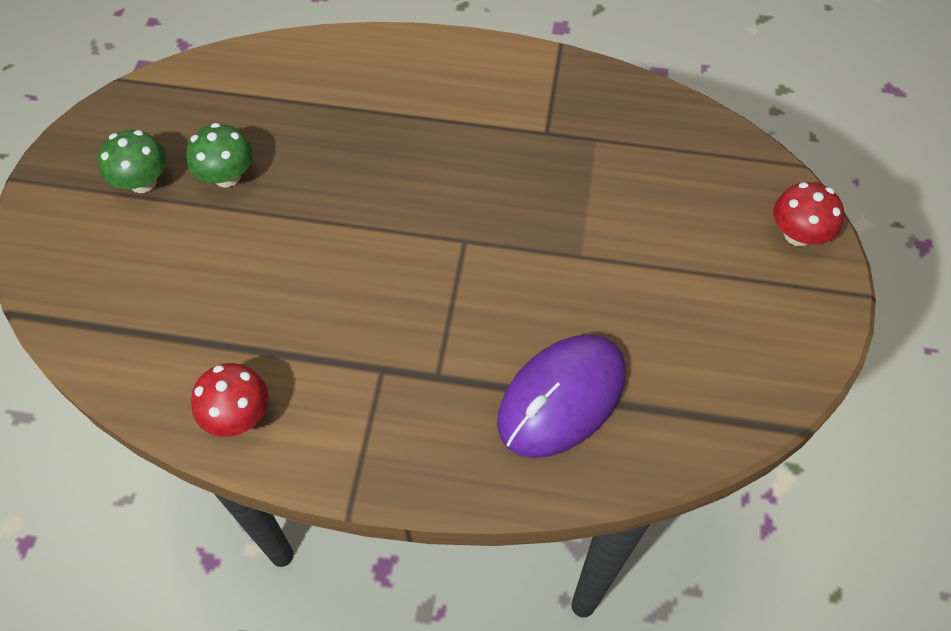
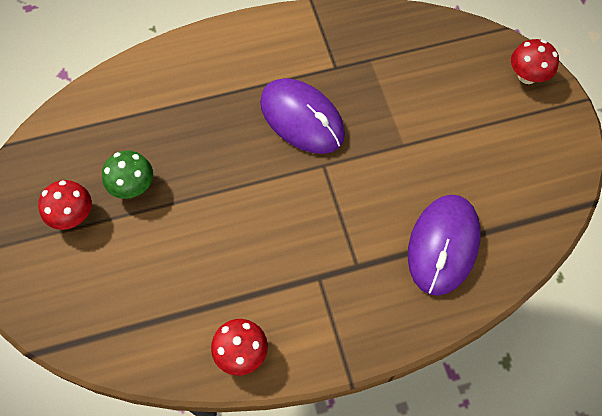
camera: 25 degrees left, 5 degrees up
green mushroom [98,130,167,193] -> red mushroom [38,180,92,230]
none -> purple mouse [260,78,345,154]

